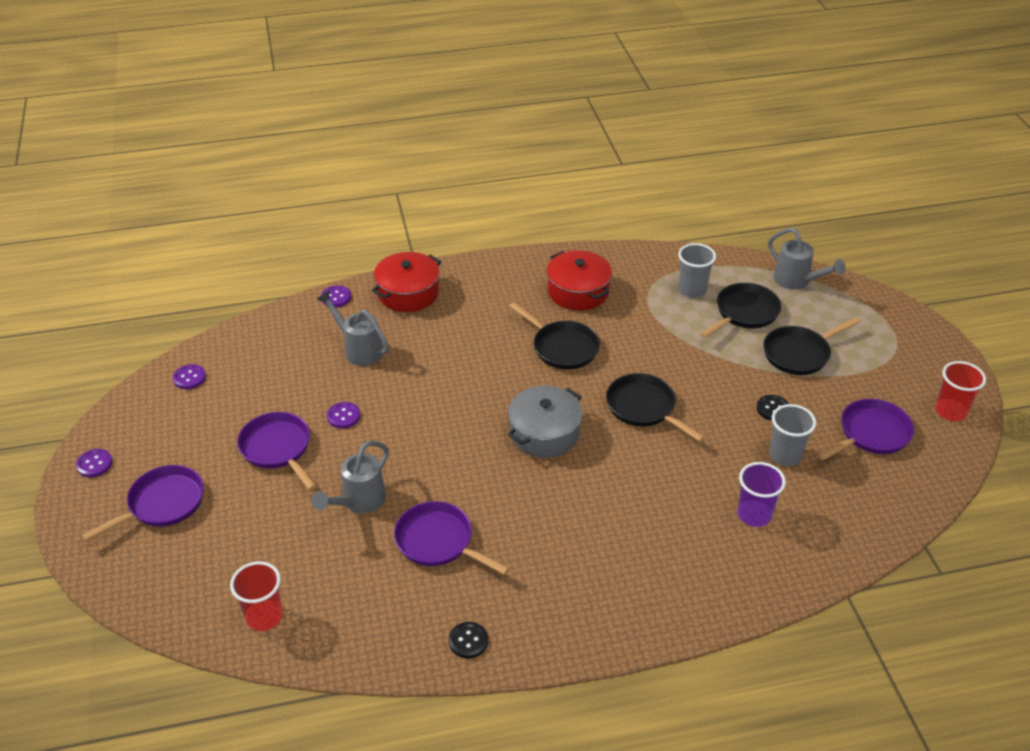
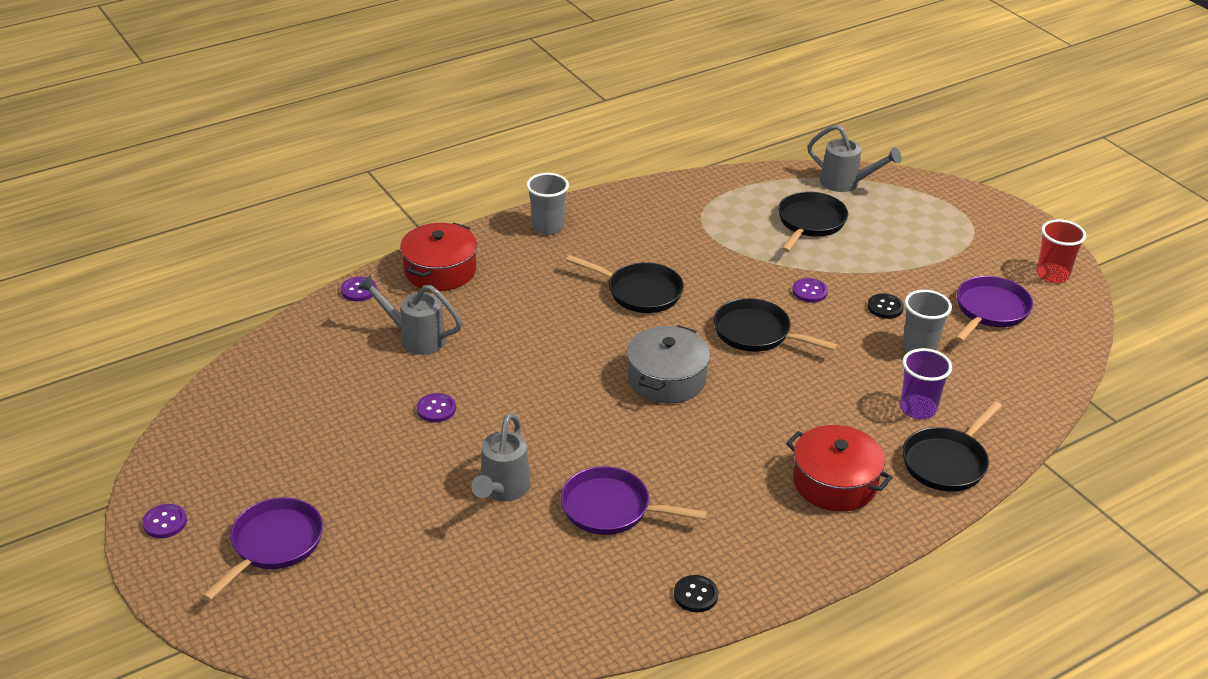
camera: 20 degrees left, 5 degrees down
purple button [173,364,206,389] -> purple button moved to [792,278,828,303]
red cup [230,561,283,631] -> none
purple pan [237,412,316,490] -> none
red pot [547,250,612,311] -> red pot moved to [786,425,893,512]
grey cup [678,243,716,298] -> grey cup moved to [526,173,569,235]
black pan [763,317,860,375] -> black pan moved to [902,401,1002,492]

